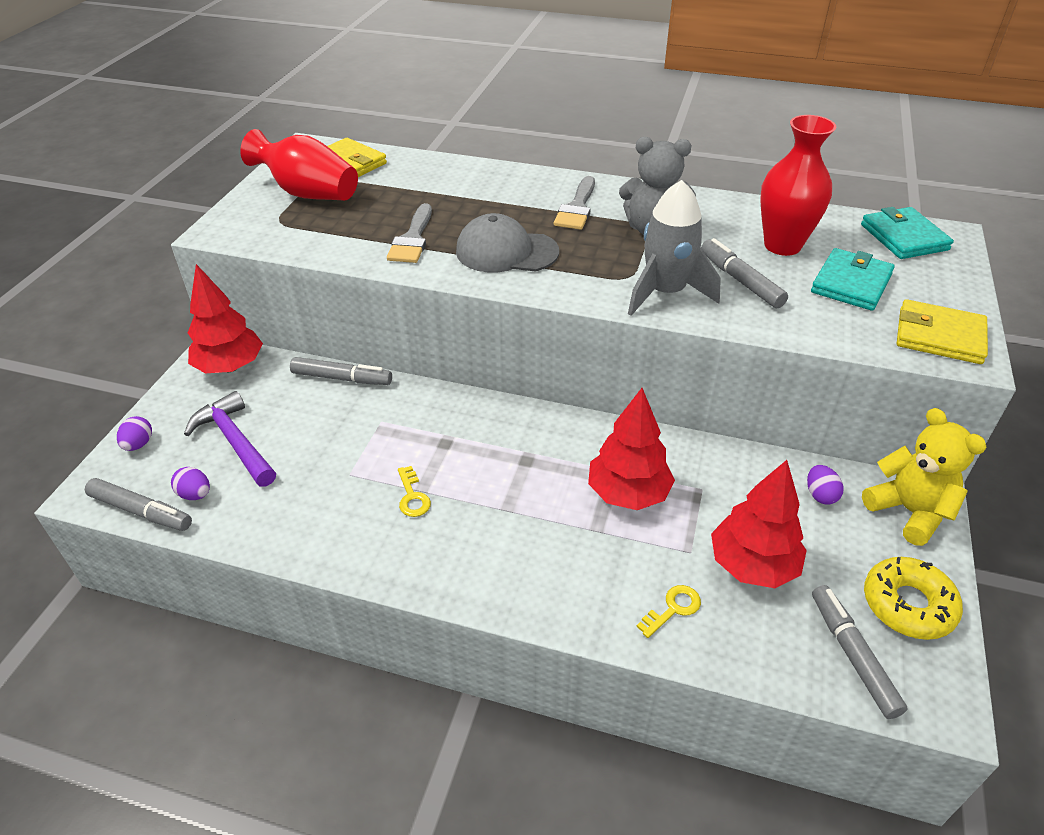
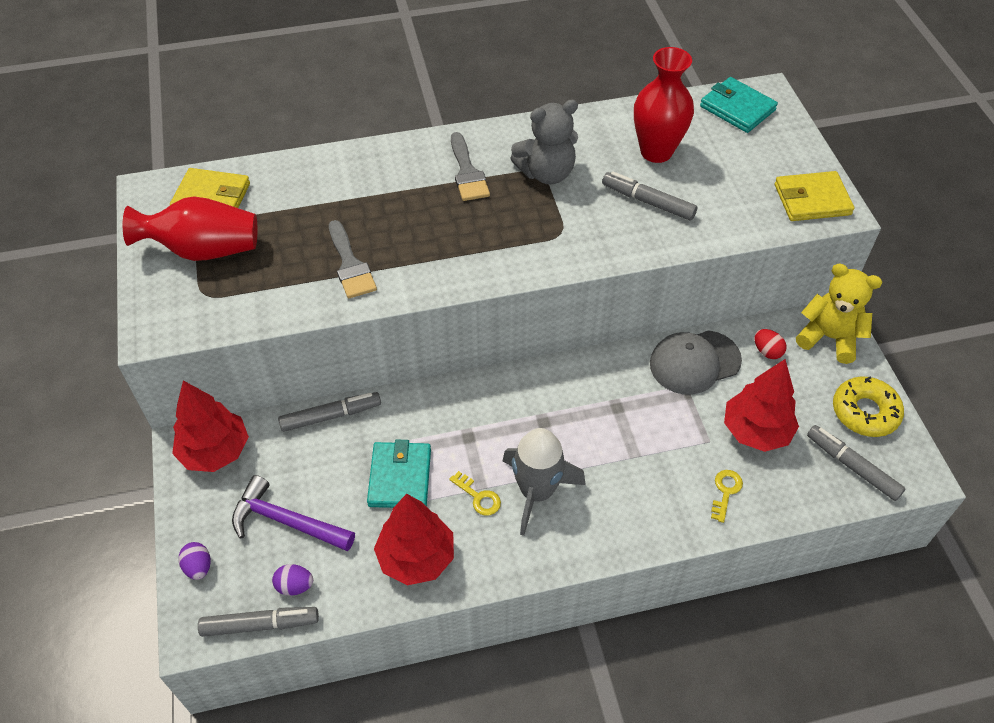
camera: 30 degrees left, 10 degrees up
grey cap [456,213,559,272] -> grey cap moved to [650,330,742,395]
red tree [588,388,675,510] -> red tree moved to [374,494,454,585]
grey rocket [628,180,721,316] -> grey rocket moved to [503,428,586,536]
purple egg [807,465,844,505] -> red egg [754,329,786,359]
turquoise wallet [811,248,895,311] -> turquoise wallet moved to [367,440,431,508]

